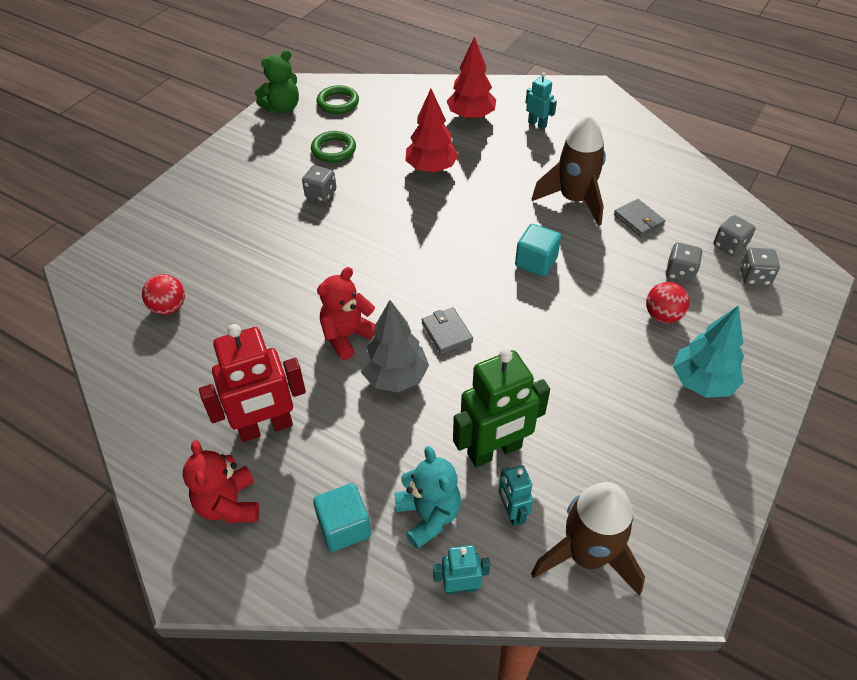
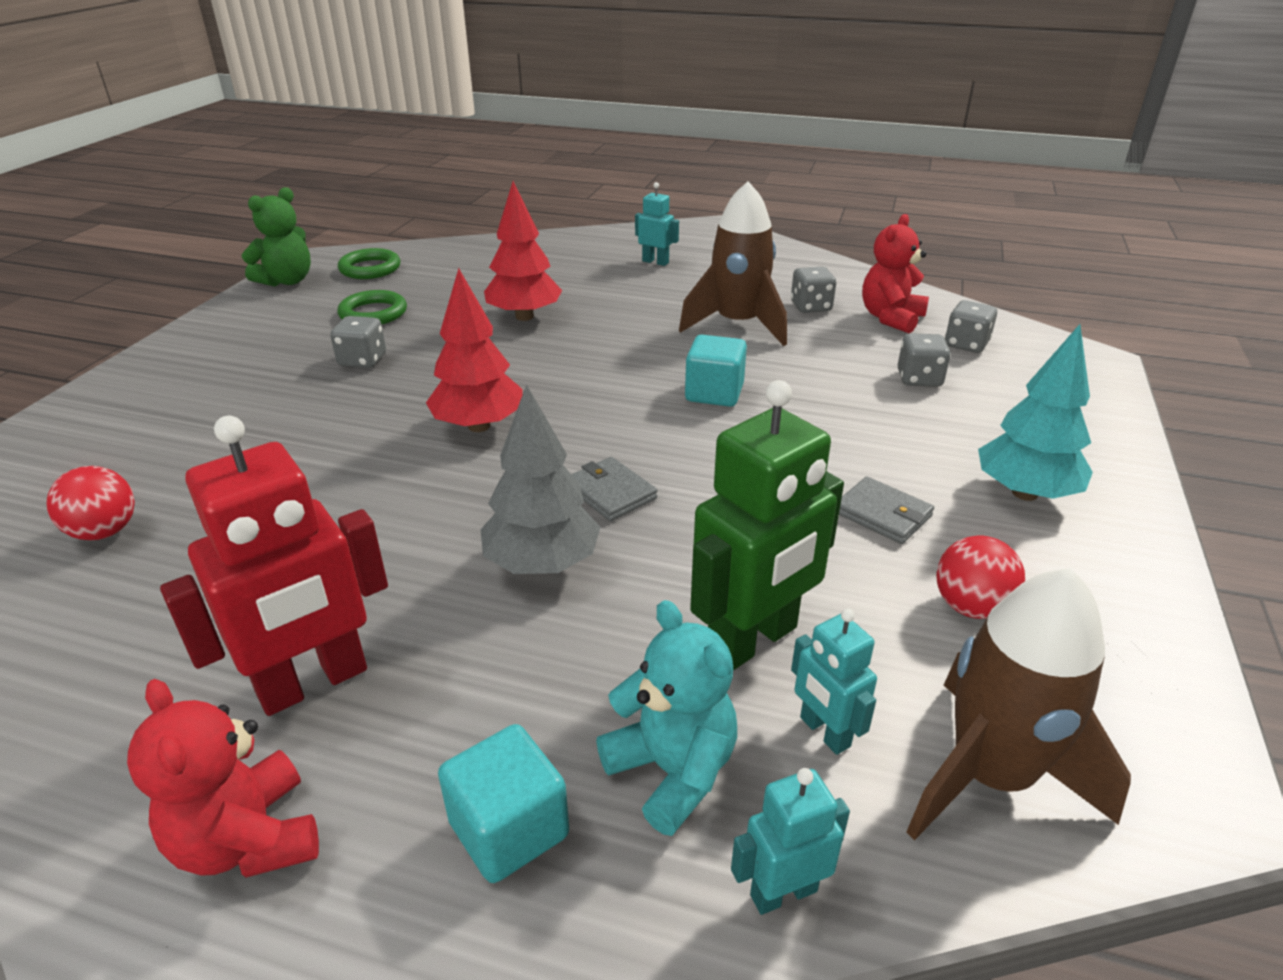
camera: 15 degrees left, 15 degrees down
red teddy bear [317,267,376,360] -> red teddy bear moved to [862,214,929,333]
red tree [447,36,496,120] -> red tree moved to [426,268,523,432]
grey wallet [614,199,665,237] -> grey wallet moved to [839,477,934,544]
red ball [646,282,689,323] -> red ball moved to [936,535,1025,619]
grey dice [740,248,780,286] -> grey dice moved to [791,267,836,313]

